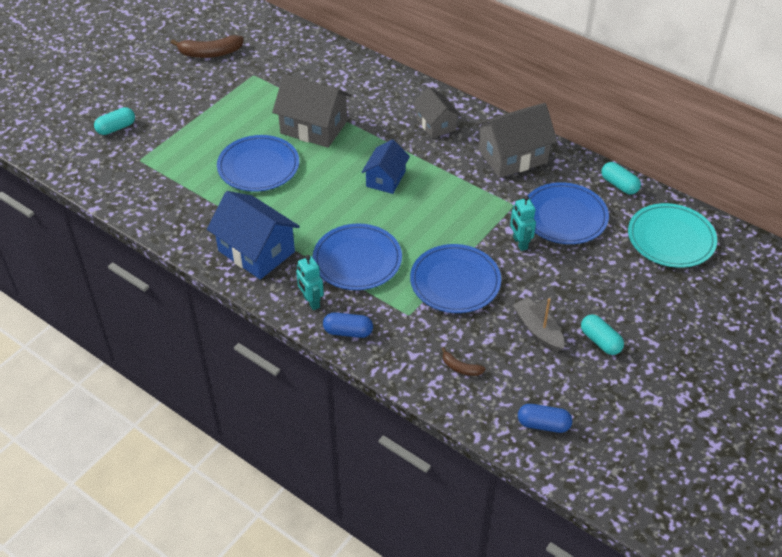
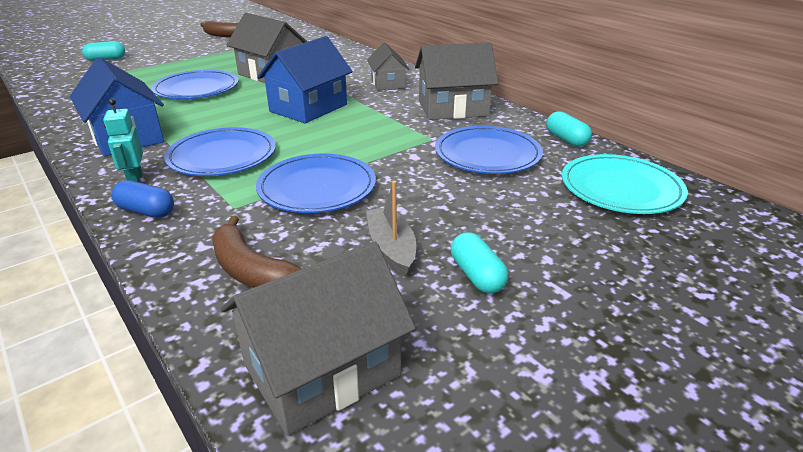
camera: 15 degrees right, 15 degrees down
blue house [361,139,410,194] -> blue house [257,36,353,123], size x1.60
brown banana [442,347,486,376] -> brown banana [212,216,302,288], size x1.92
turquoise robot [510,196,536,251] -> none
blue capsule [518,404,572,433] -> grey house [221,241,416,436]

